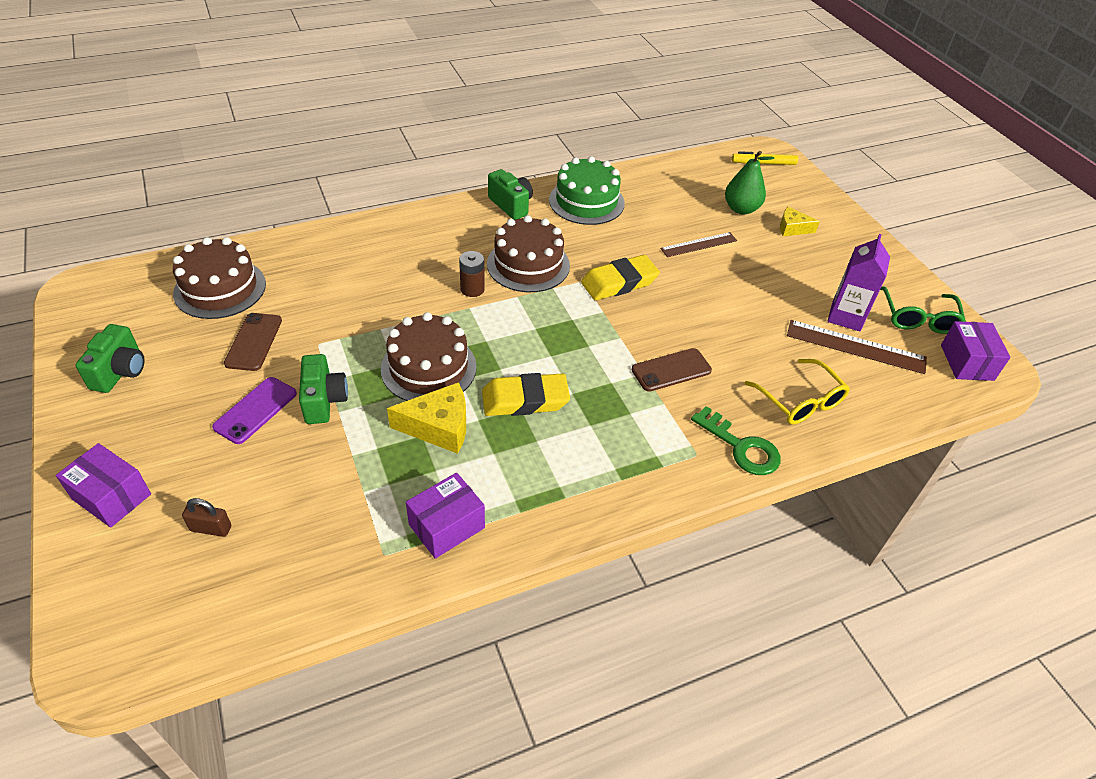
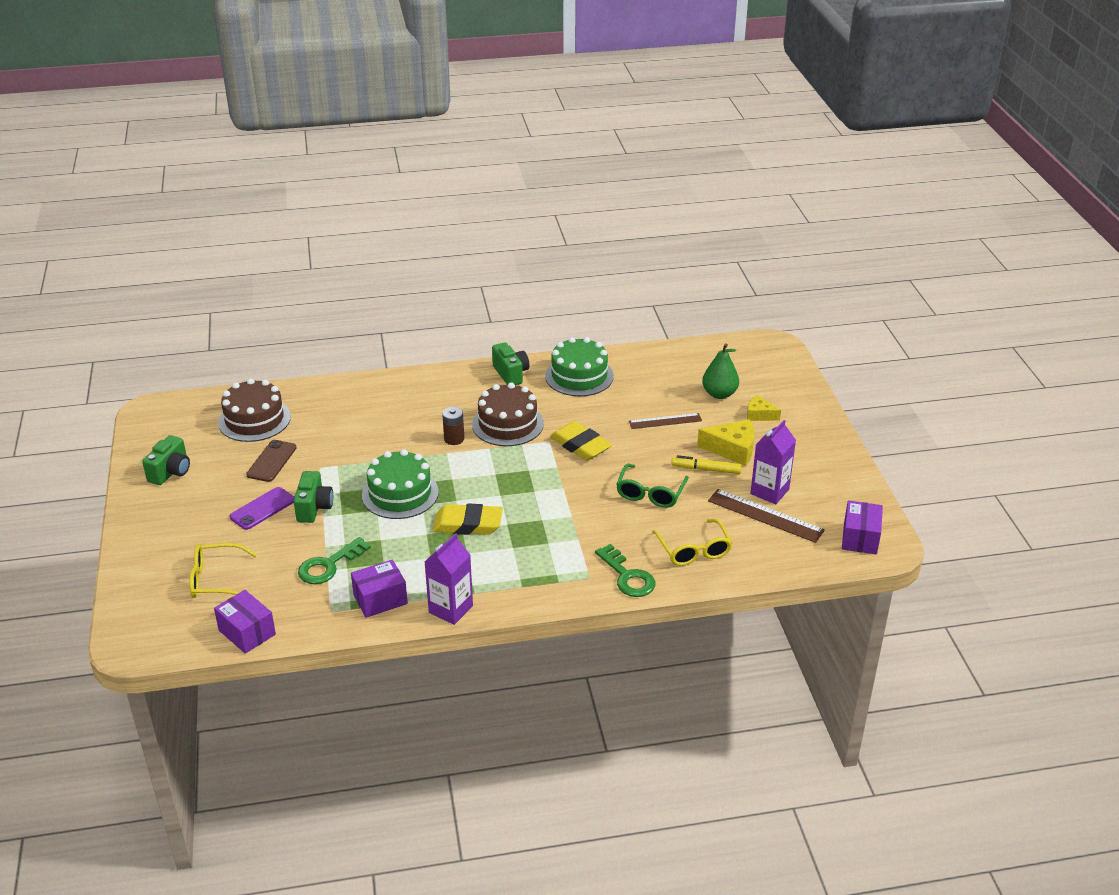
camera: 15 degrees right, 10 degrees down
purple box [56,443,151,528] -> purple box moved to [214,590,276,654]
brown padlock [182,498,231,537] -> yellow glasses [189,543,257,598]
brown cake [381,312,477,401] -> green cake [362,449,439,519]
yellow cheese [387,382,466,454] -> yellow cheese moved to [697,419,755,466]
yellow eraser [581,255,660,300] -> yellow eraser turned 60 degrees clockwise [550,421,612,461]
brown phone [632,348,712,392] -> none
yellow marker [732,151,798,165] -> yellow marker moved to [671,455,742,474]
green glasses [880,286,966,334] -> green glasses moved to [616,464,689,508]
none -> green key [298,537,371,584]
none -> purple carton [425,533,473,625]

